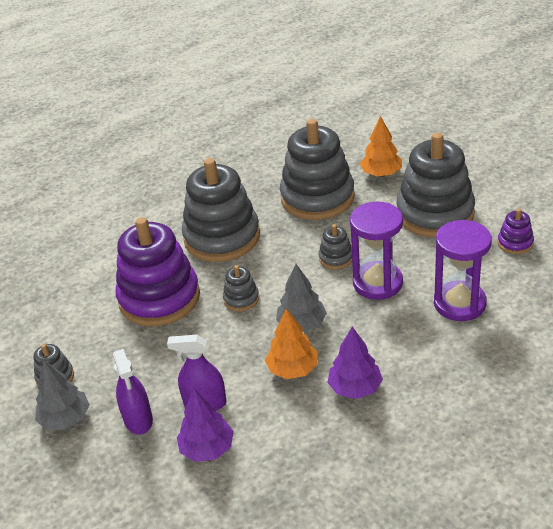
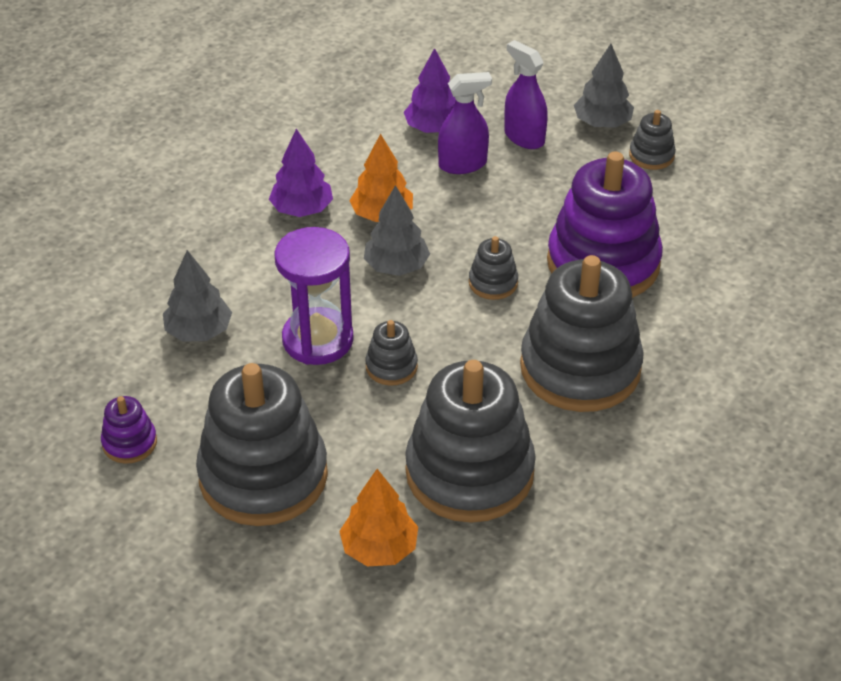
camera: 155 degrees right, 5 degrees up
purple hourglass [434,220,492,321] -> grey tree [163,250,232,342]

